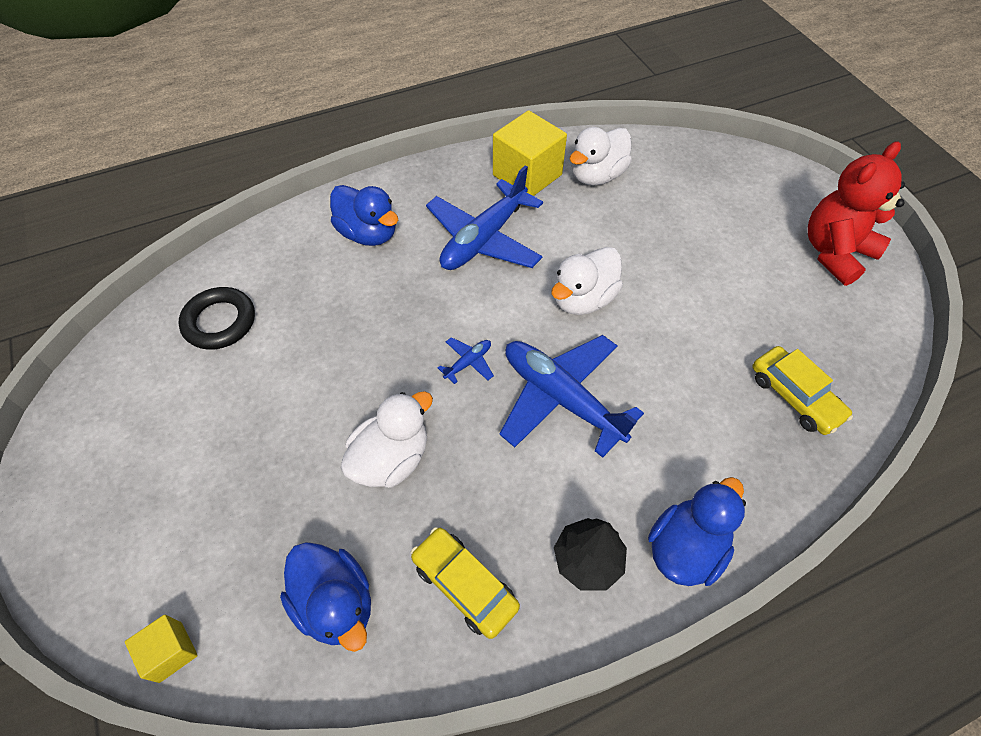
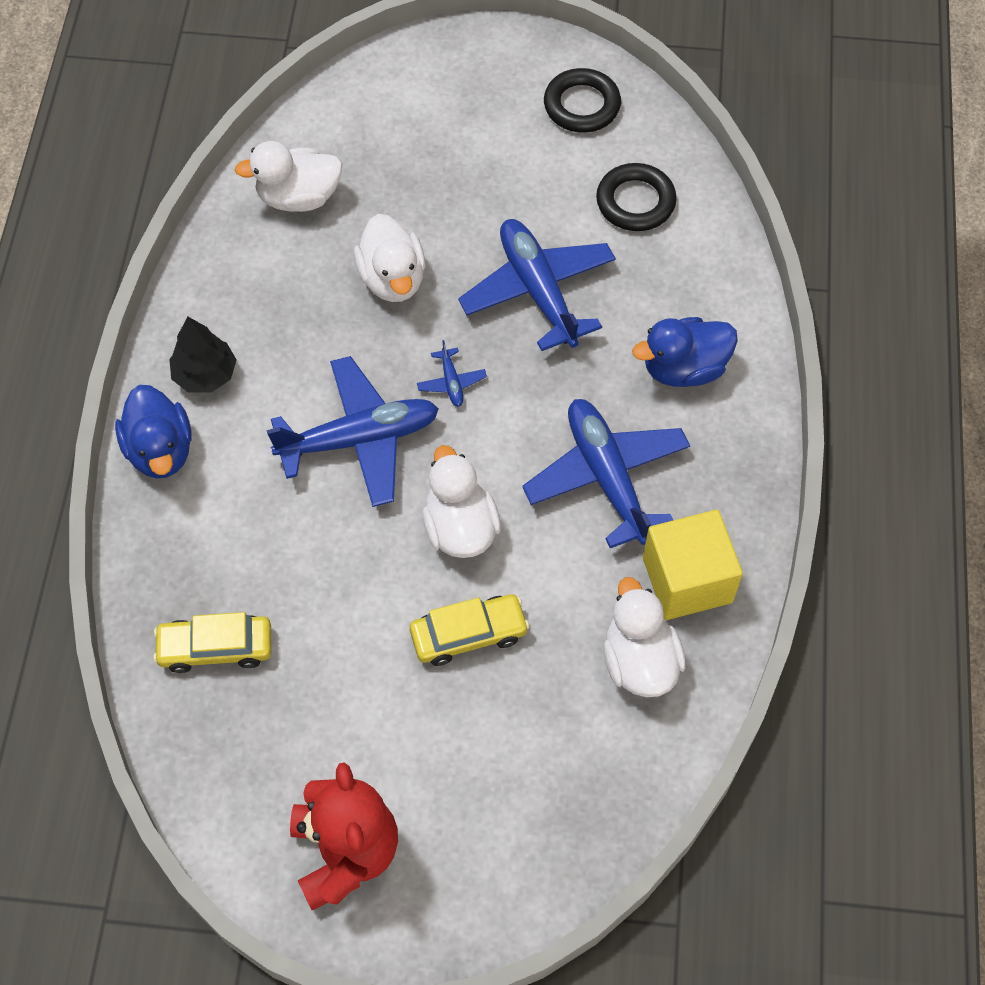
camera: 120 degrees right, 5 degrees up
yellow cube [125,615,198,683] -> none
blue duck [280,542,371,652] -> white duck [234,141,343,212]
yellow car [411,527,520,639] -> yellow car moved to [410,594,529,666]
none -> blue plane [458,219,616,351]
none -> black ring [544,68,621,133]

